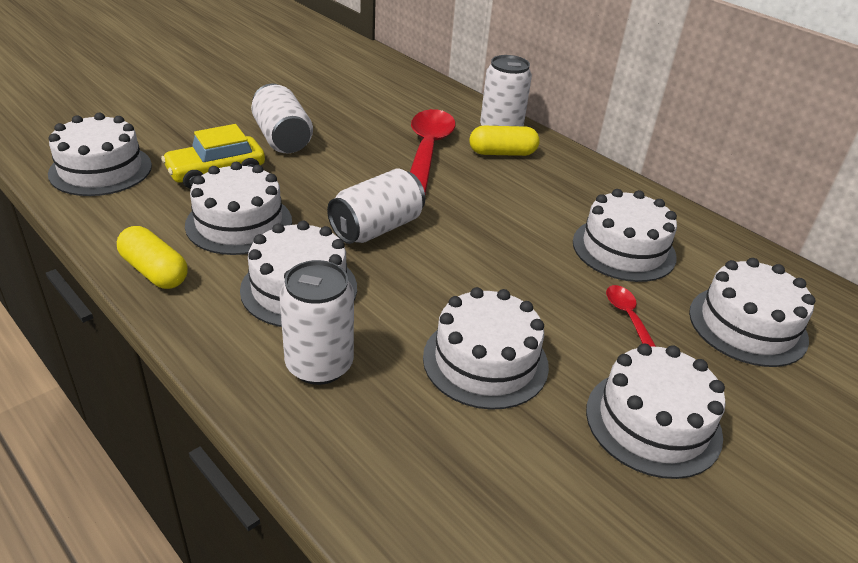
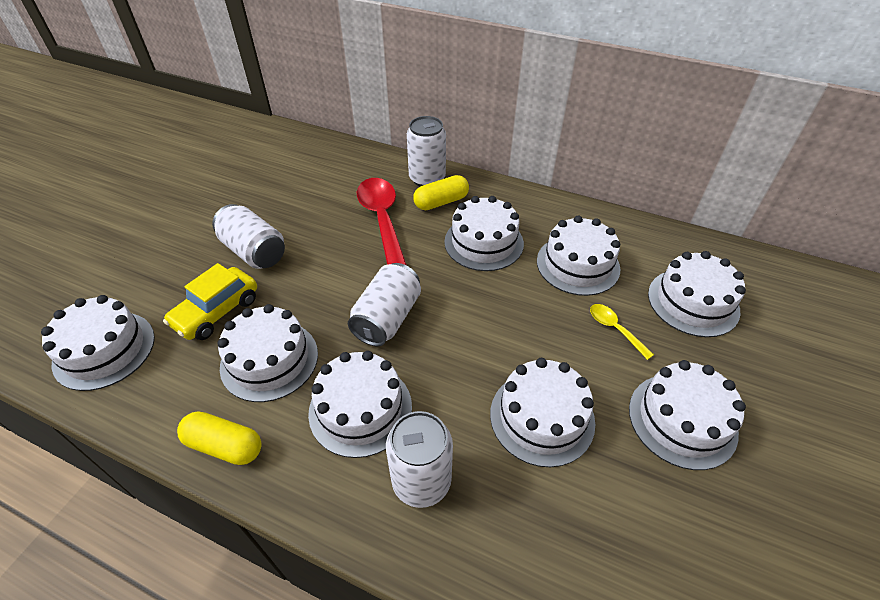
camera: 20 degrees left, 10 degrees up
red spoon [606,285,656,347] -> yellow spoon [590,304,654,360]
none -> white cake [444,196,524,271]

